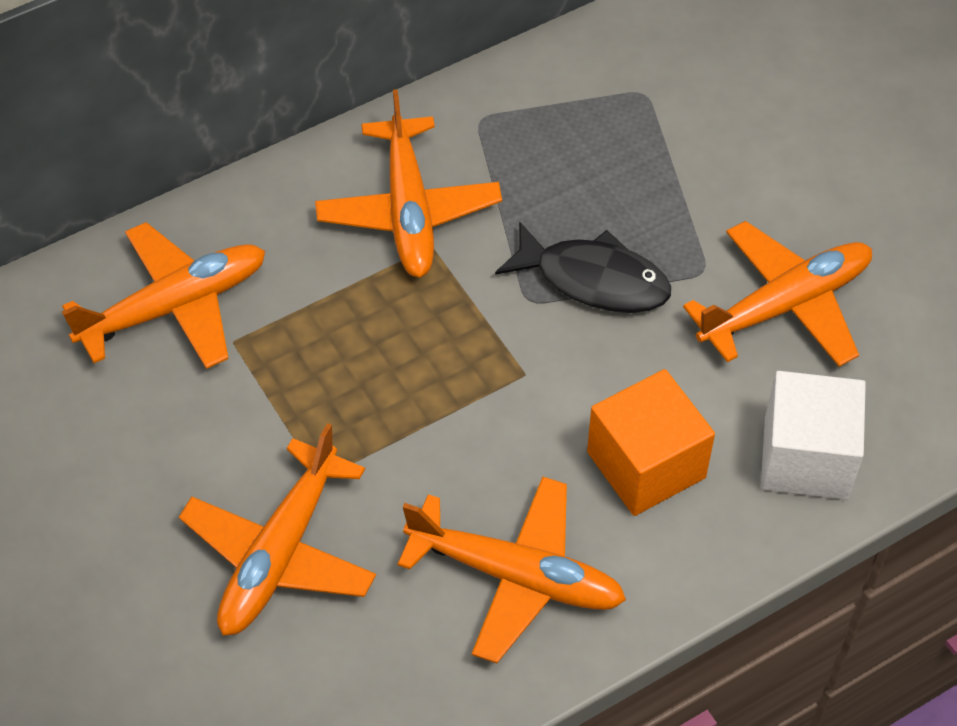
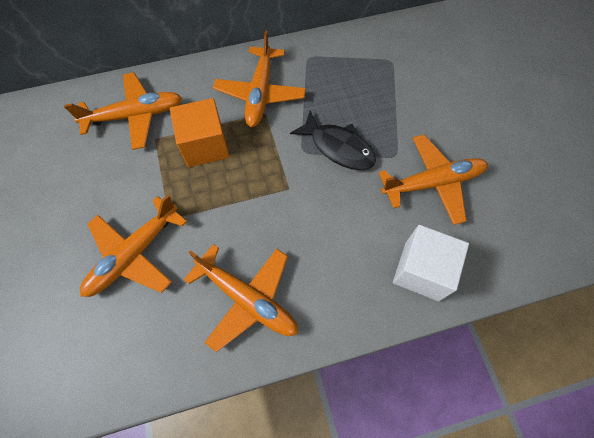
camera: 15 degrees right, 10 degrees up
orange cube [587,369,715,516] -> orange cube moved to [170,98,229,167]

